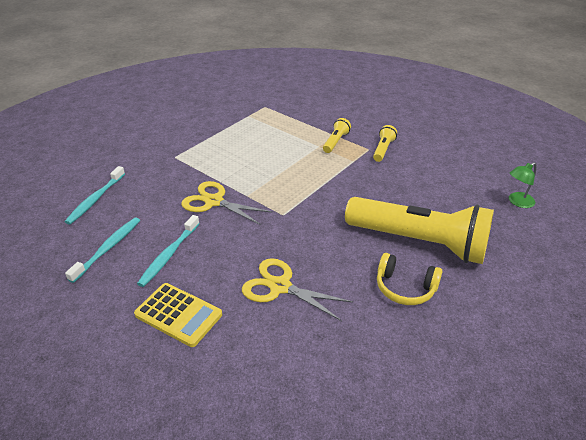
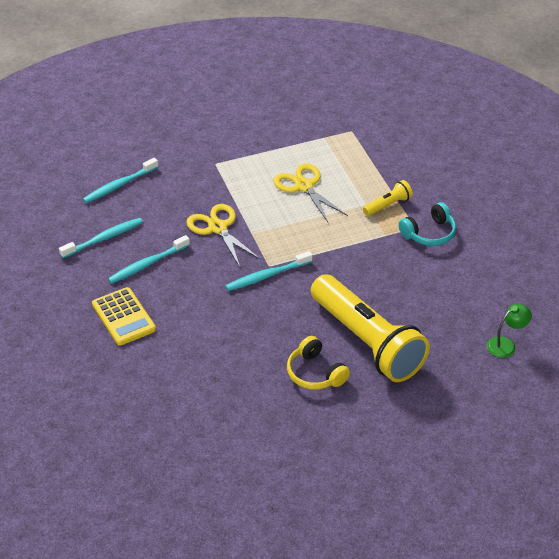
camera: 30 degrees right, 5 degrees up
yellow scissors [242,258,353,321] -> yellow scissors moved to [273,164,348,222]
yellow flashlight [373,125,397,162] -> turquoise headphones [399,202,456,246]
green lamp [509,162,537,208] -> green lamp turned 150 degrees clockwise [487,304,532,358]
none -> turquoise toothbrush [225,251,312,291]

